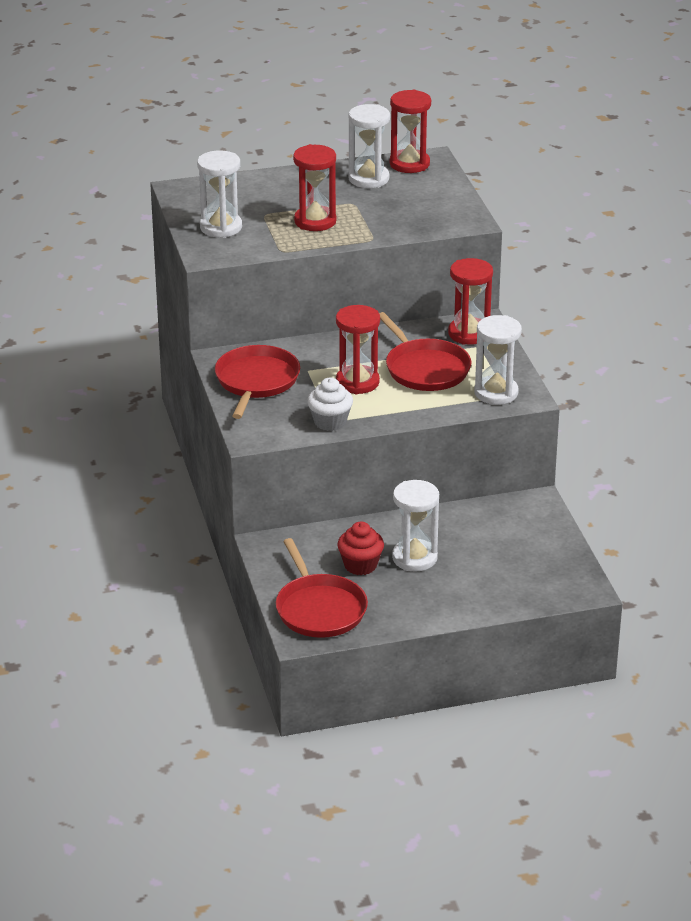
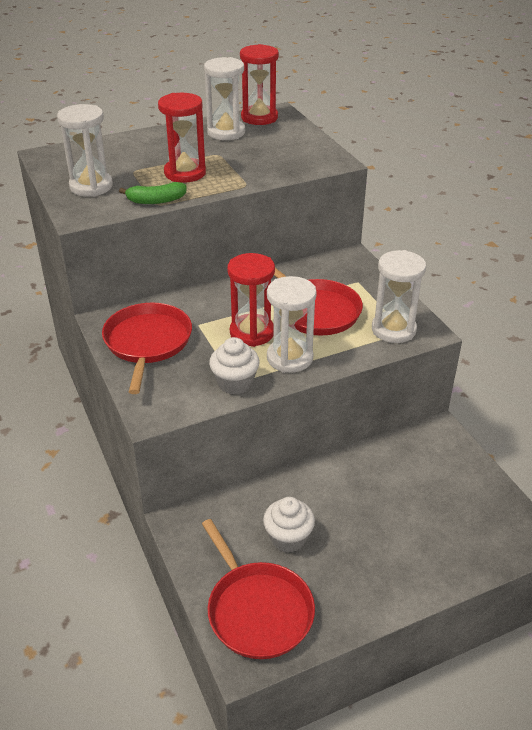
camera: 10 degrees left, 5 degrees up
red cupcake [337,522,384,575] -> white cupcake [263,497,315,553]
white hourglass [392,480,439,571] -> white hourglass moved to [267,276,317,373]
red hourglass [448,258,493,345] -> none
none -> green banana [119,182,187,204]

